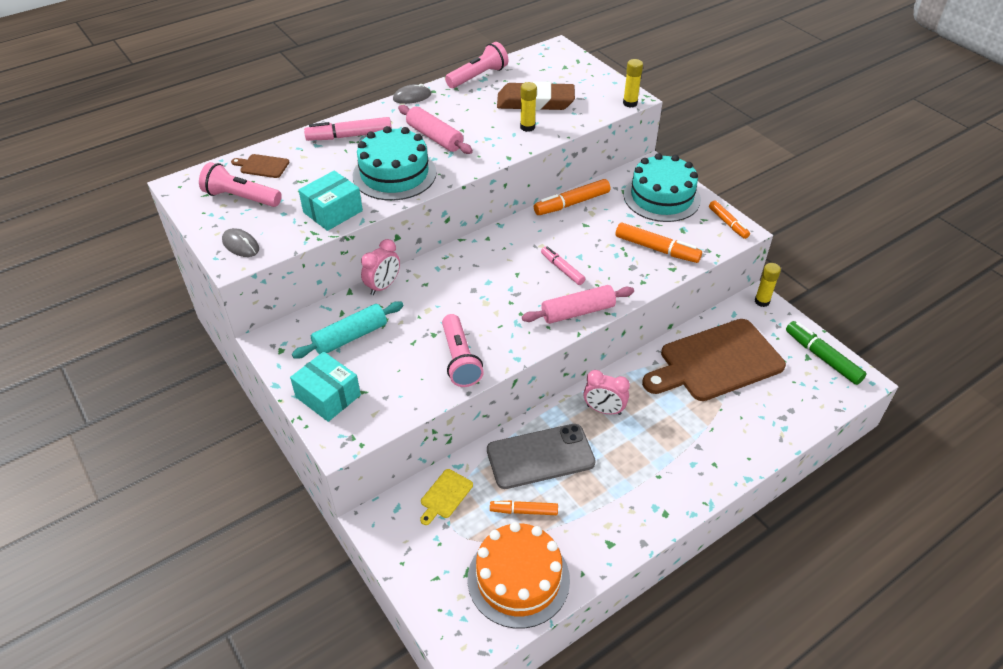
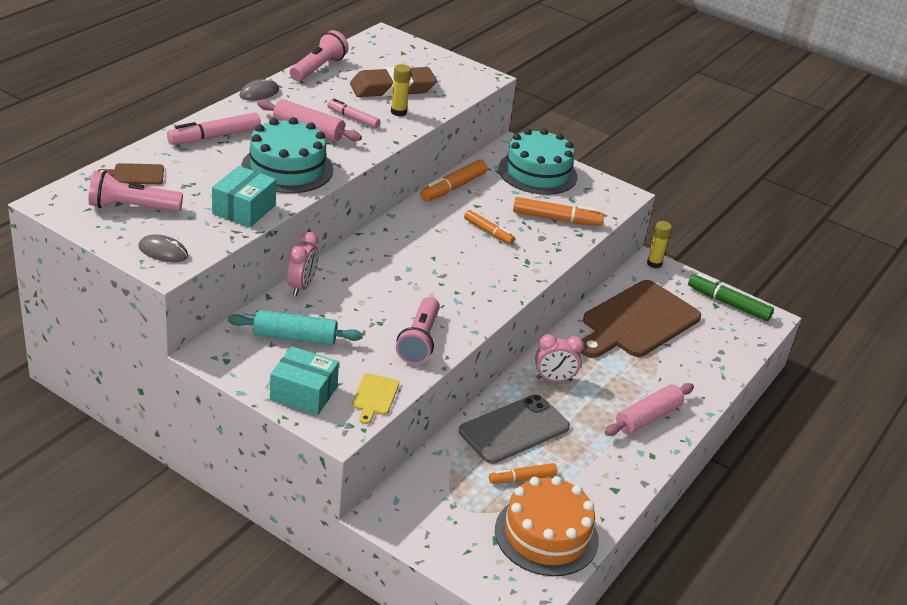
camera: 25 degrees left, 10 degrees down
turquoise rolling pin [292,301,404,359] -> turquoise rolling pin turned 60 degrees clockwise [228,310,363,345]
yellow cutting board [420,469,473,525] -> yellow cutting board moved to [352,373,399,424]
pink flashlight [442,314,484,387] -> pink flashlight turned 45 degrees clockwise [396,297,440,364]
pink rolling pin [522,285,634,324] -> pink rolling pin moved to [605,383,694,436]
pink marker [541,246,585,285] -> pink marker moved to [327,98,380,128]
yellow glue stick [623,59,643,107] -> none
orange marker [709,200,750,239] -> orange marker moved to [464,210,515,245]

